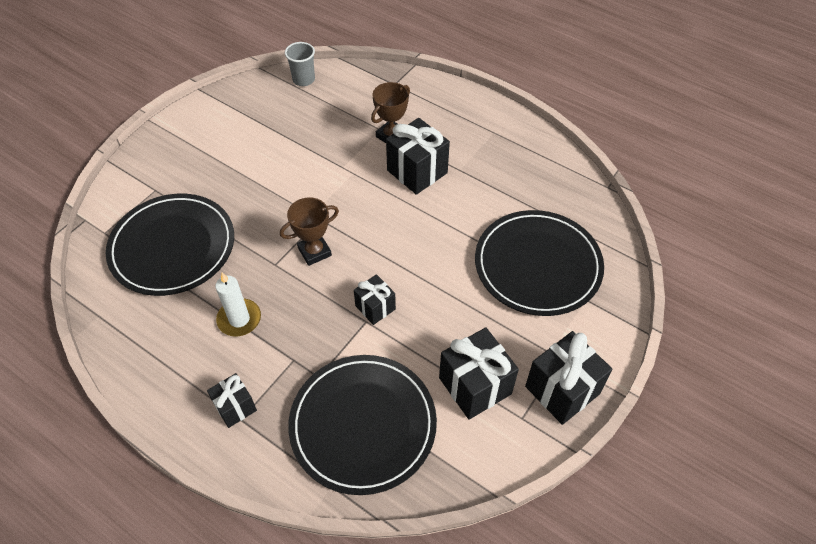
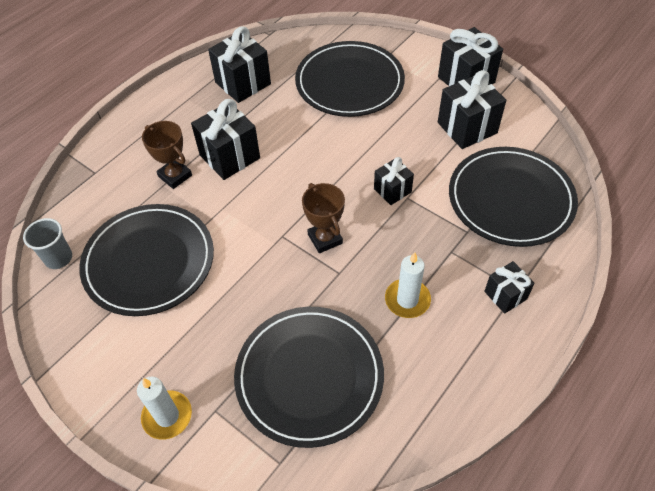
camera: 85 degrees left, 0 degrees up
none -> black plate [79,204,214,316]
none -> white candle [137,377,192,440]
none -> black gift [208,26,271,103]

